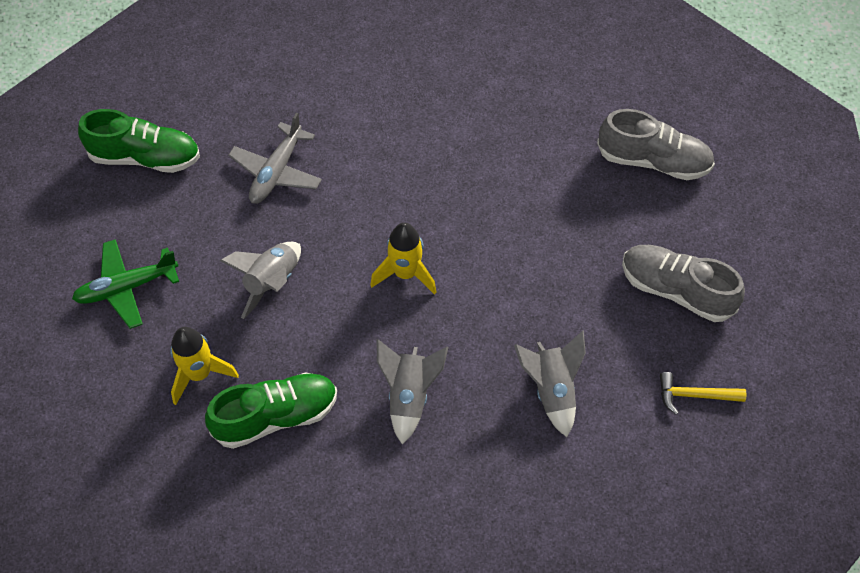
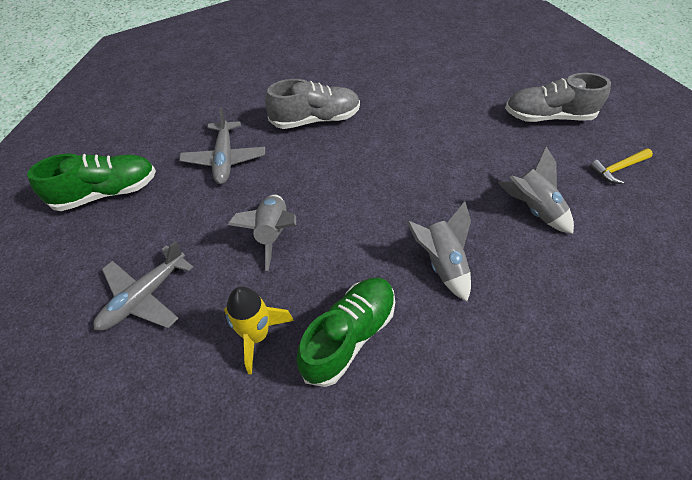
camera: 30 degrees left, 5 degrees down
green plane [72,239,179,329] -> grey plane [94,241,193,331]
yellow rocket [370,223,437,295] -> none
grey shoe [597,109,715,180] -> grey shoe moved to [265,79,360,129]

